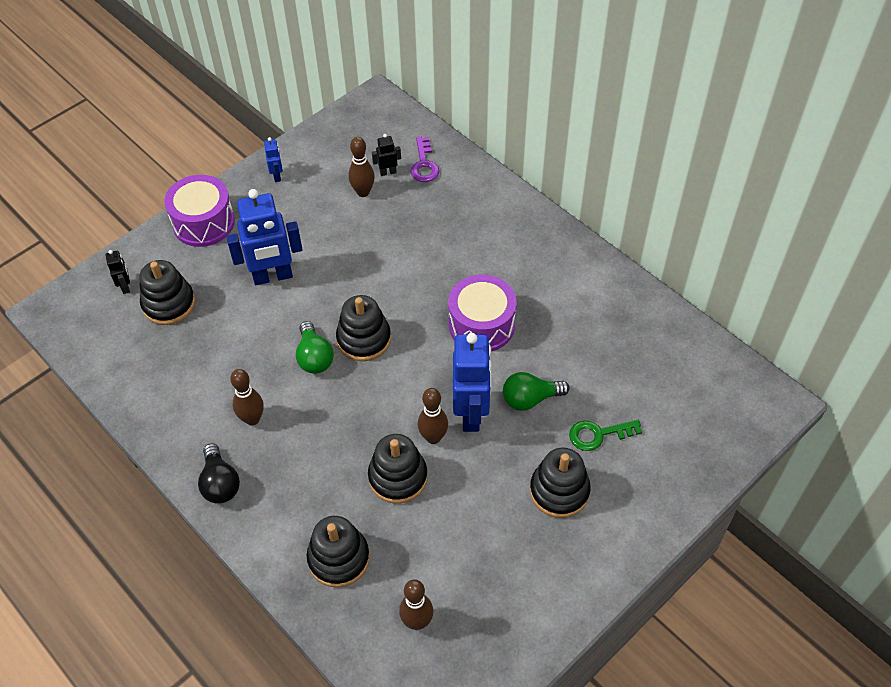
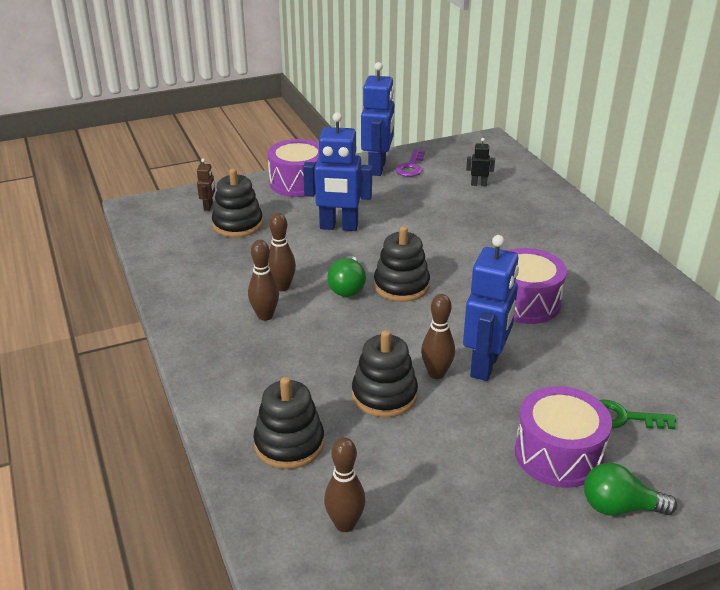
camera: 20 degrees right, 20 degrees down
black robot [105,250,130,294] -> brown robot [197,159,215,211]
black light bulb [198,443,240,504] -> none
blue robot [264,137,283,182] -> blue robot [361,62,394,176], size x2.22
brown bowling pin [348,137,375,197] -> brown bowling pin moved to [268,213,296,291]
purple key [411,137,439,182] -> purple key moved to [395,149,425,177]
green light bulb [503,372,570,411] -> green light bulb moved to [584,463,677,516]
black stacking toy [530,447,591,518] -> purple drum [515,386,612,488]

